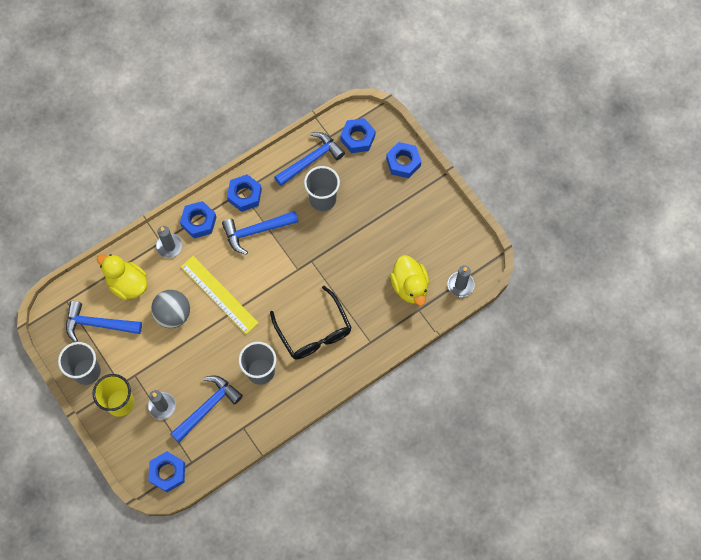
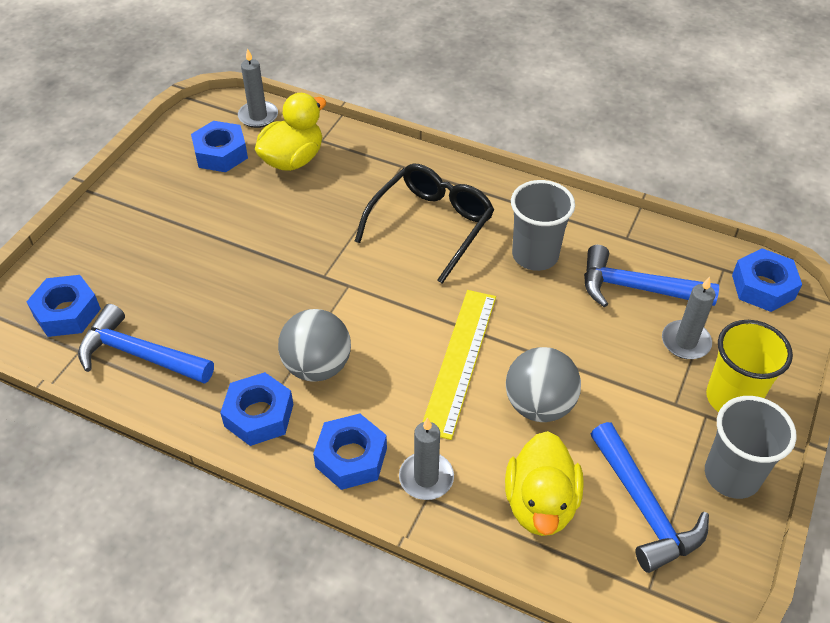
camera: 120 degrees left, 20 degrees down
blue hammer [222,211,298,255] -> grey ball [278,309,351,382]
grey cup [304,166,340,211] -> none
blue nut [386,142,421,178] -> blue nut moved to [191,121,248,172]

